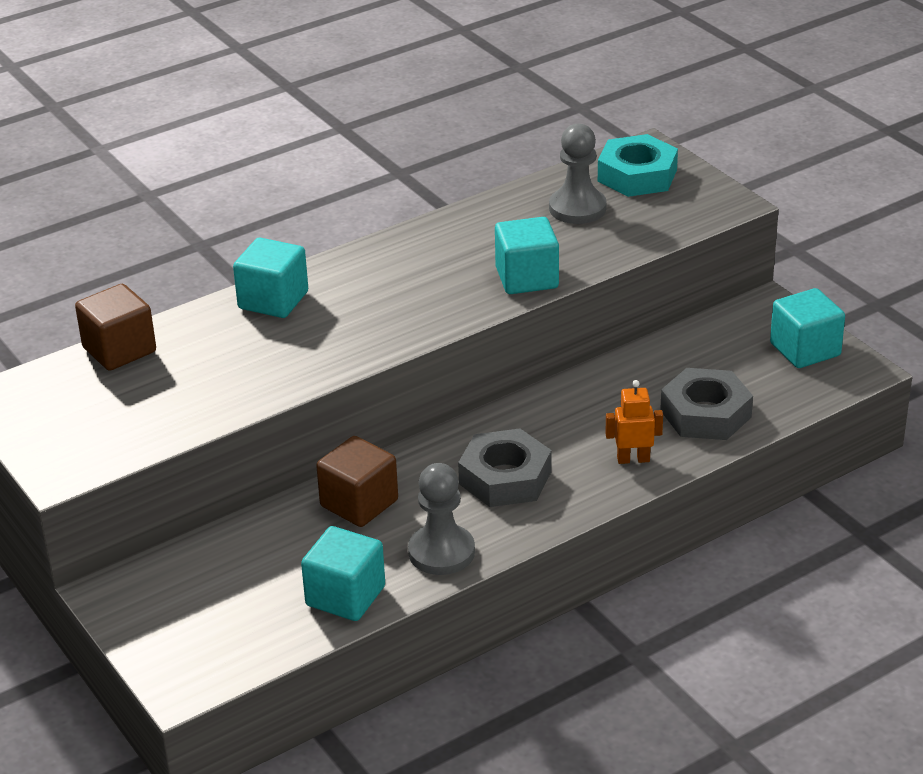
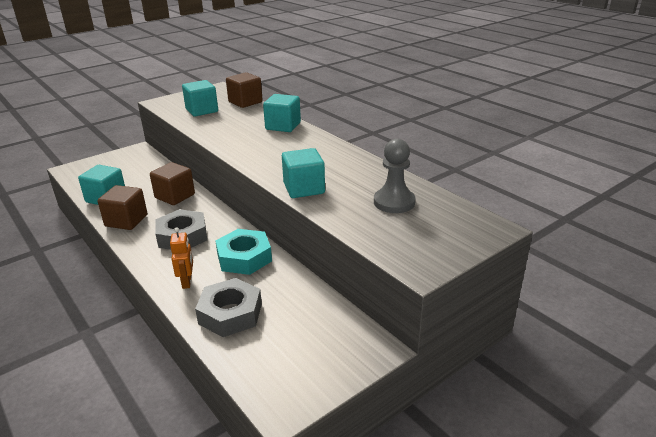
camera: 85 degrees right, 5 degrees down
grey pawn [408,463,475,575] -> brown cube [98,185,147,230]
turquoise nut [598,134,678,197] -> turquoise nut moved to [216,229,272,275]
turquoise cube [770,288,845,368] -> turquoise cube moved to [182,80,218,117]

